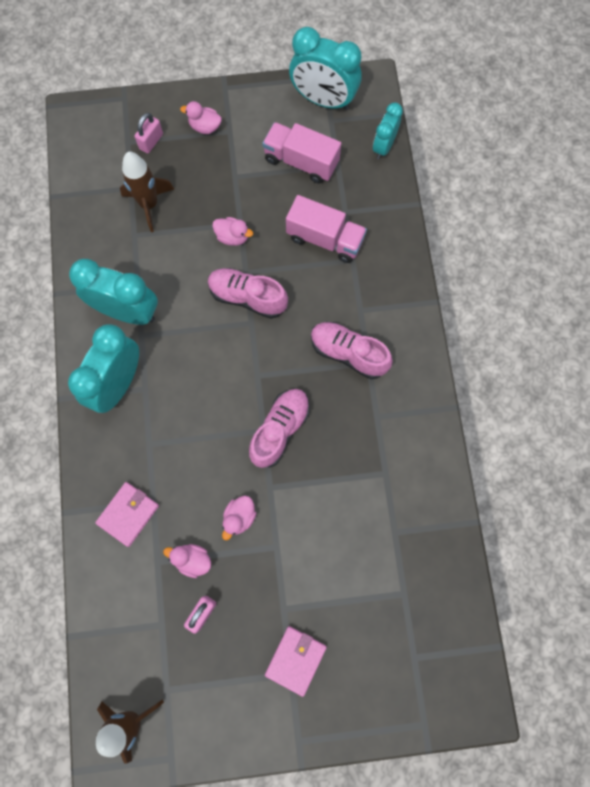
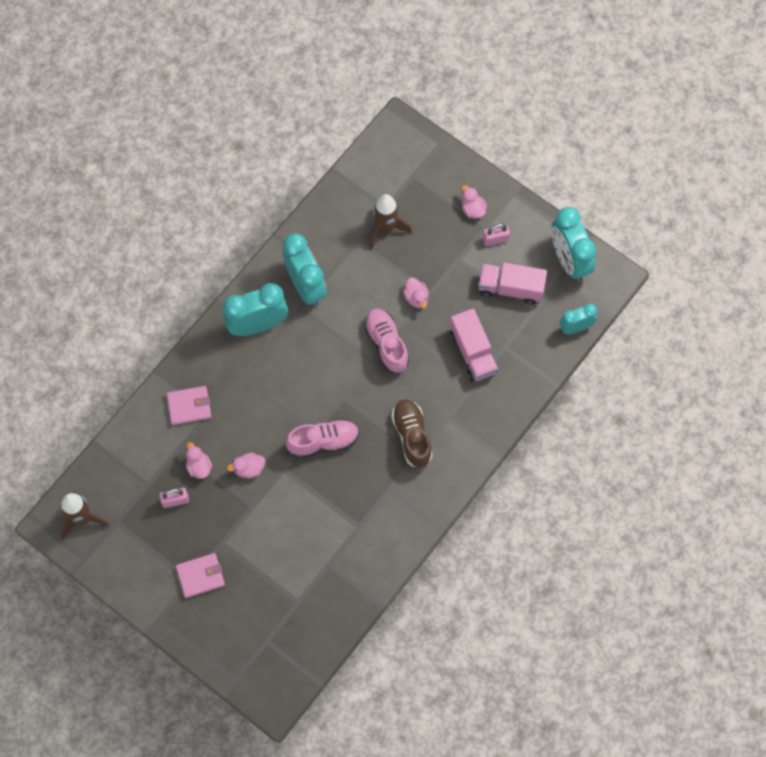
camera: 45 degrees right, 5 degrees down
pink padlock [135,113,163,153] -> pink padlock moved to [483,224,510,246]
pink truck [262,122,341,184] -> pink truck turned 60 degrees counterclockwise [478,263,547,305]
pink shoe [311,322,393,379] -> brown shoe [391,399,432,468]

